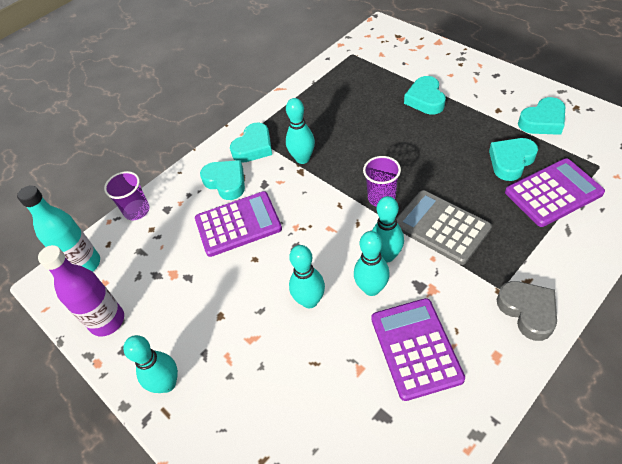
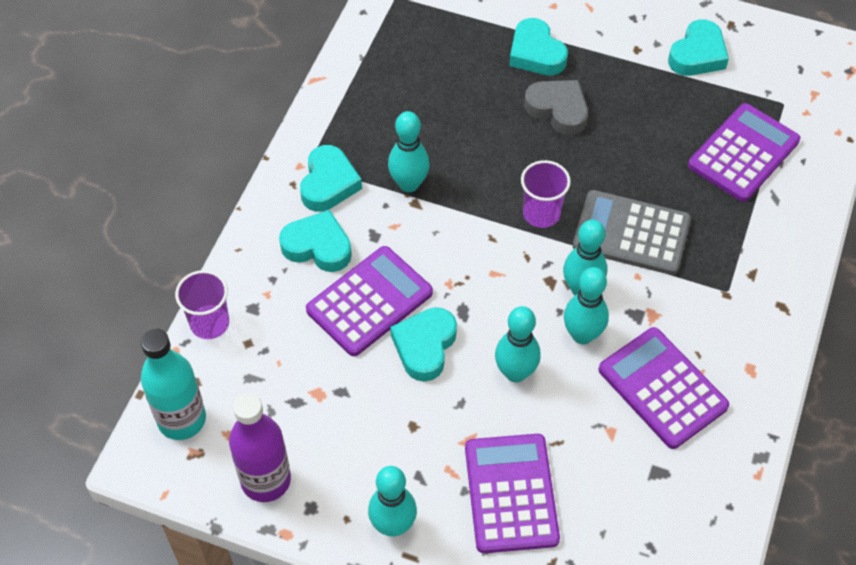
camera: 30 degrees left, 5 degrees up
turquoise heart [489,138,538,181] -> turquoise heart moved to [390,307,457,382]
grey heart [497,281,557,341] -> grey heart moved to [524,80,588,136]
none -> purple calculator [465,434,560,553]

